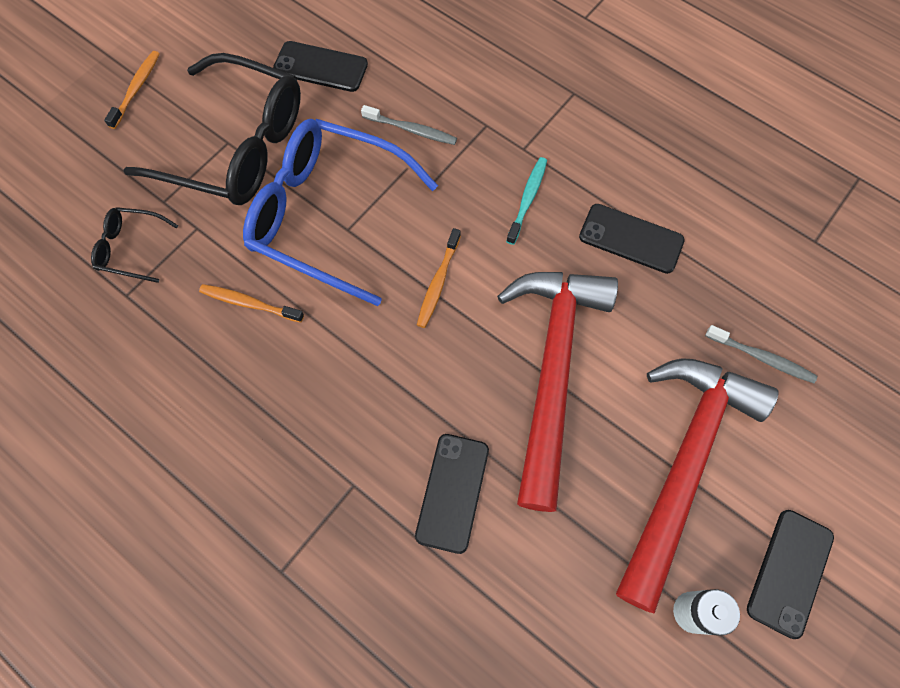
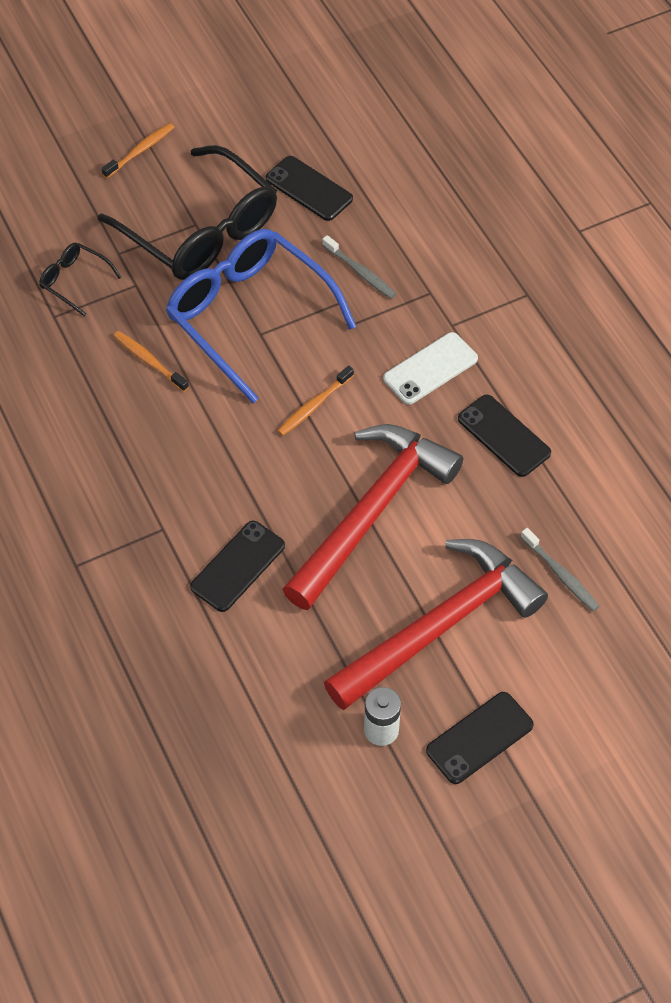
camera: 25 degrees right, 10 degrees down
turquoise toothbrush [506,157,547,245] -> white phone [383,332,478,405]

